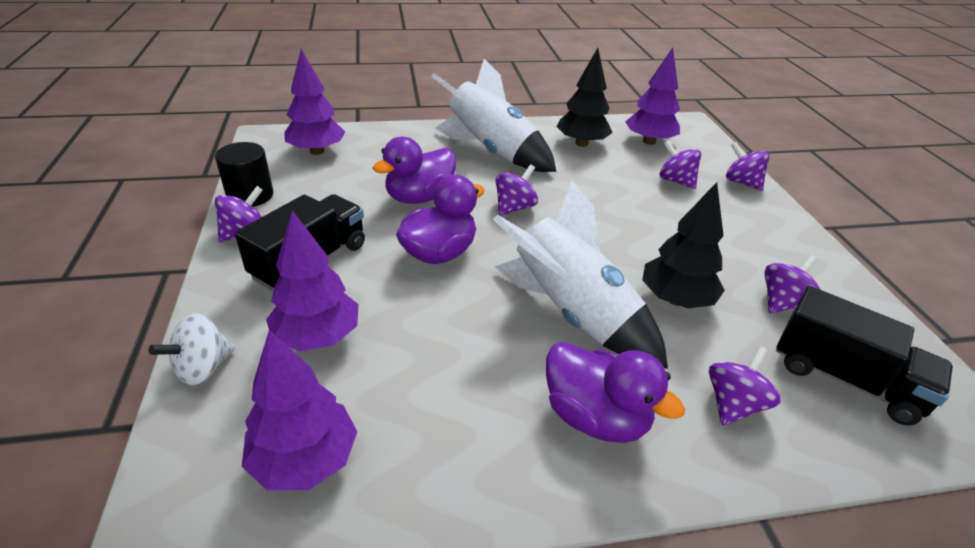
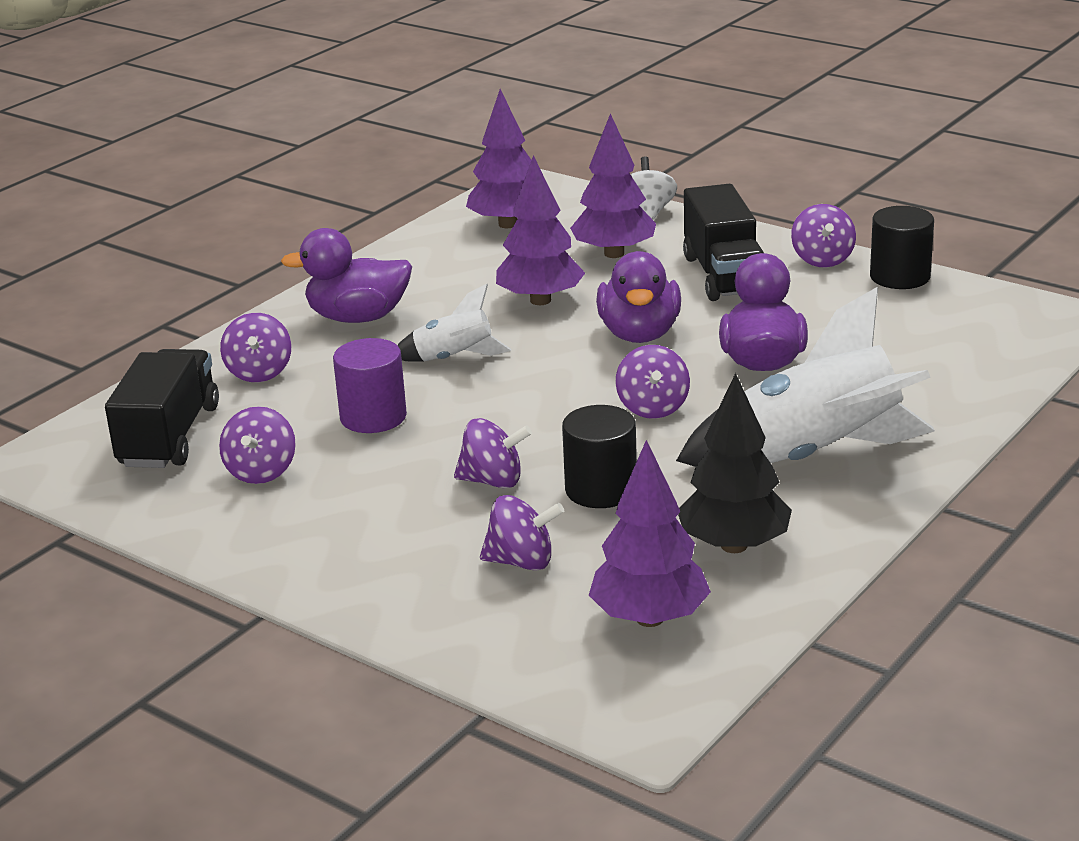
camera: 140 degrees right, 10 degrees down
purple tree [284,49,345,155] -> purple tree moved to [496,155,585,305]
white rocket [493,180,668,369] -> white rocket [398,284,511,362], size x0.51
black tree [642,182,725,308] -> purple cylinder [333,338,407,433]
purple spinning top [726,142,770,191] -> purple spinning top moved to [454,418,532,489]
black truck [776,286,953,425] -> black truck turned 105 degrees clockwise [105,349,219,468]
none -> black cylinder [562,405,637,508]

